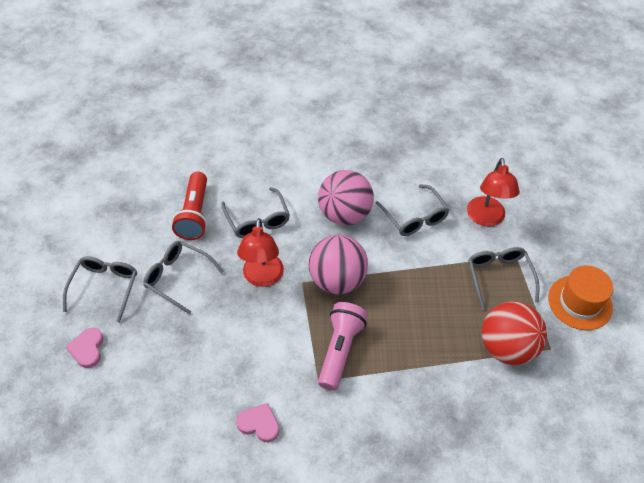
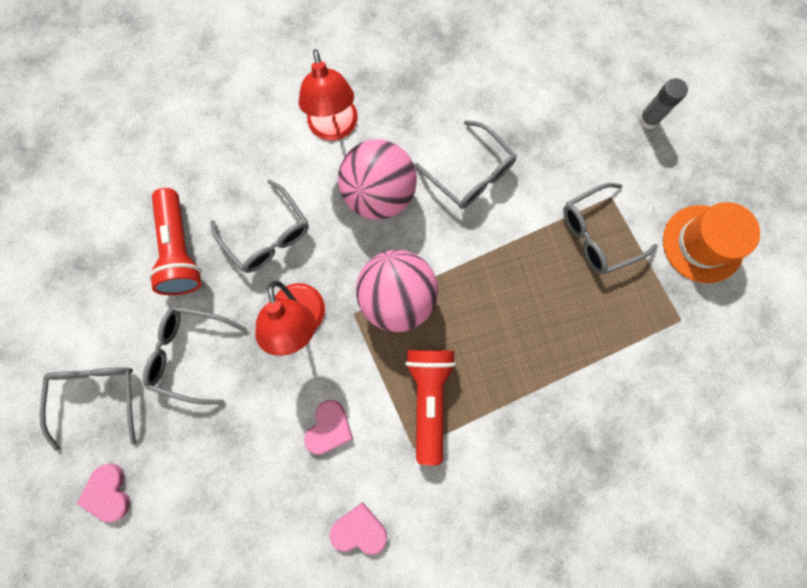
camera: 15 degrees left, 25 degrees up
pink flashlight [318,302,368,391] -> red flashlight [405,350,456,466]
red lamp [467,158,520,227] -> red lamp moved to [299,49,358,141]
grey glasses [468,247,539,310] -> grey glasses turned 90 degrees counterclockwise [563,183,658,274]
red ball [482,302,547,365] -> none
none -> pink heart [304,400,353,455]
none -> grey glue stick [638,78,688,129]

